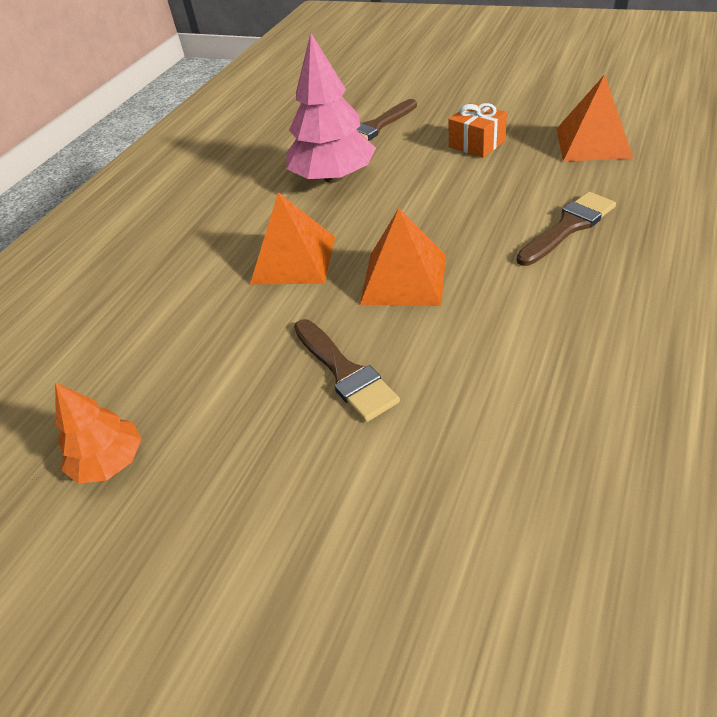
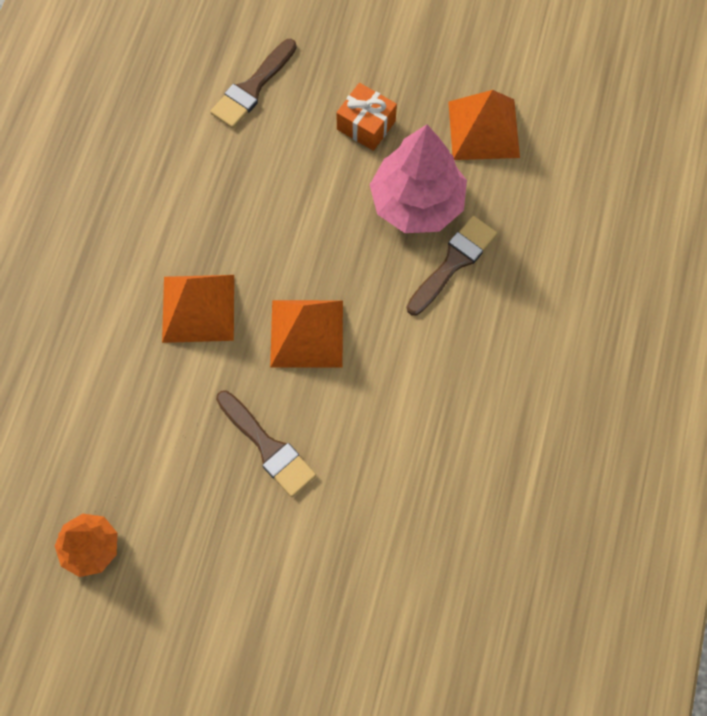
camera: 15 degrees left, 25 degrees up
pink tree [286,33,376,183] -> pink tree moved to [370,124,467,233]

